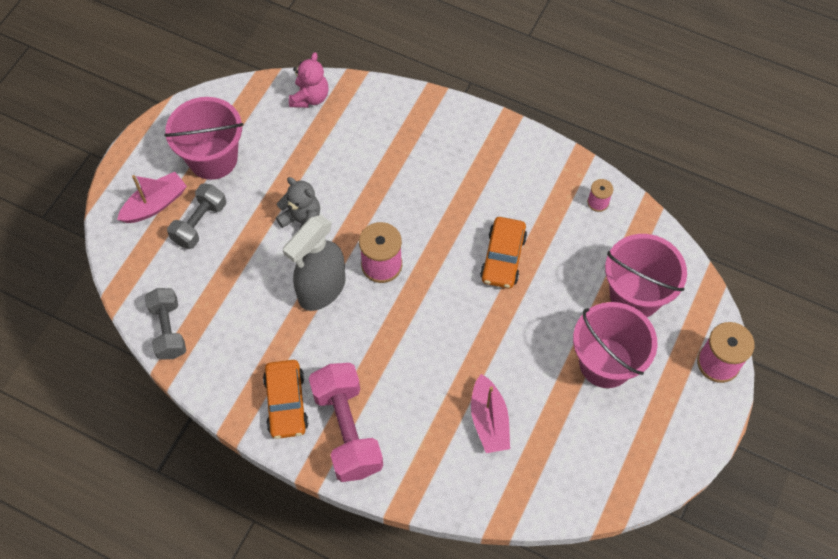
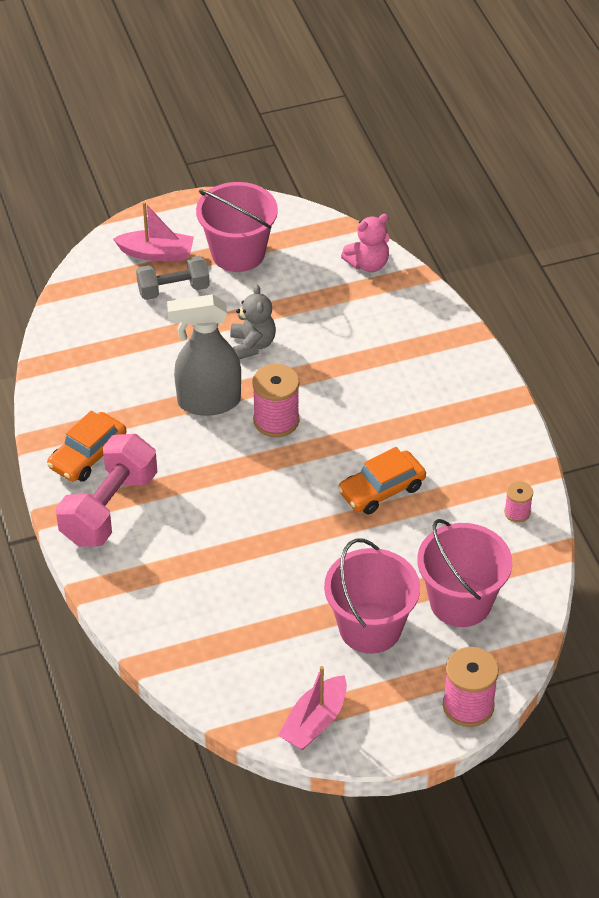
camera: 45 degrees right, 15 degrees down
grey dumbbell [145,288,186,359] -> none
pink boat [471,374,510,453] -> pink boat moved to [278,666,347,750]

